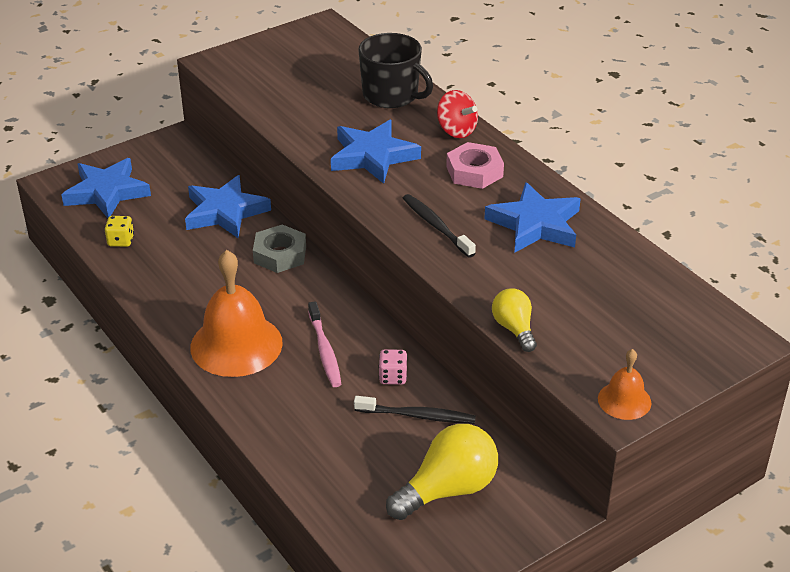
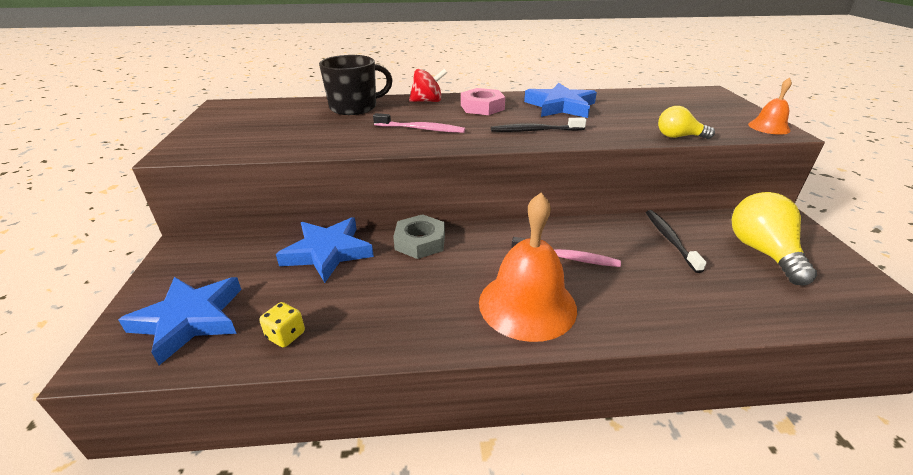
camera: 60 degrees left, 5 degrees down
blue star [331,120,421,184] -> pink toothbrush [373,113,465,133]
black toothbrush [354,396,476,424] -> black toothbrush turned 45 degrees counterclockwise [646,210,707,273]
pink dice [378,349,408,385] -> none

